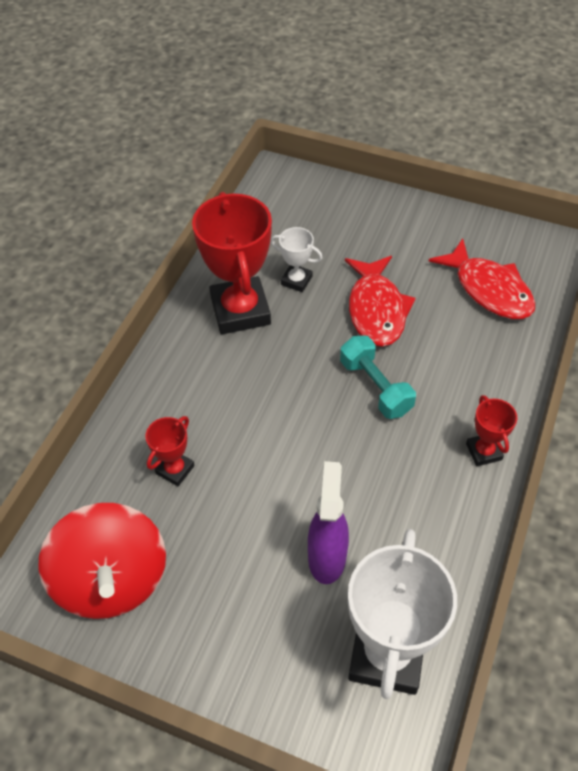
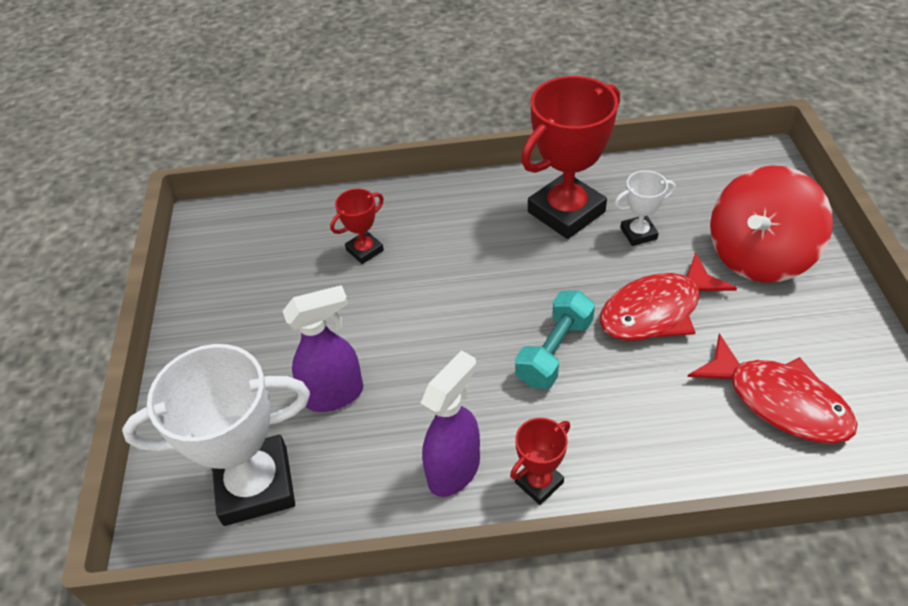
camera: 65 degrees right, 5 degrees down
red spinning top [38,503,166,619] -> red spinning top moved to [710,165,833,283]
red trophy [145,416,195,486] -> red trophy turned 45 degrees counterclockwise [330,189,384,264]
white trophy [271,227,323,292] -> white trophy turned 75 degrees clockwise [614,170,675,246]
red fish [429,238,535,319] -> red fish turned 75 degrees counterclockwise [688,334,858,444]
none -> purple spray bottle [421,350,480,497]

